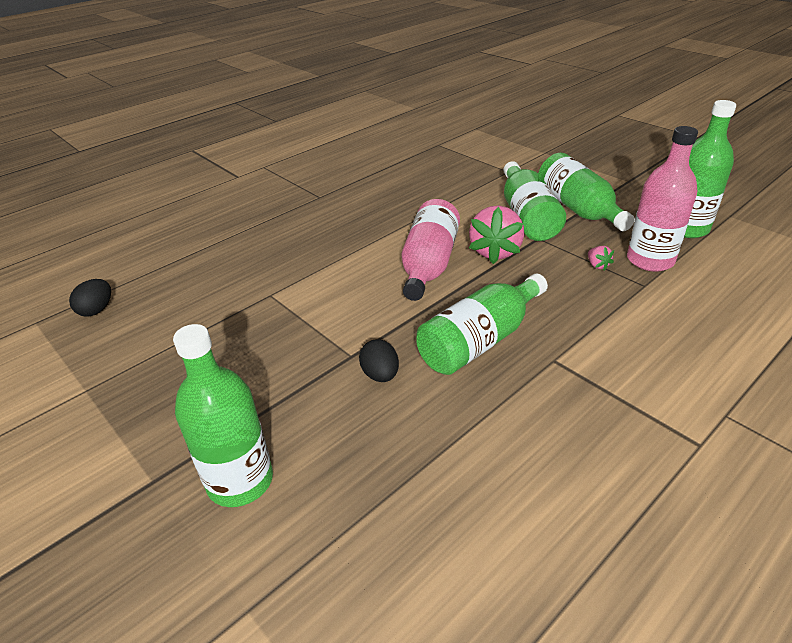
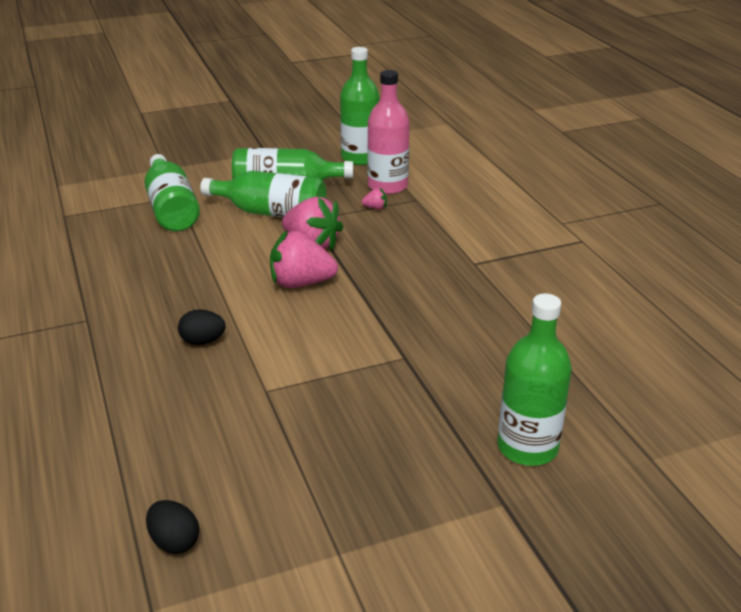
camera: 70 degrees left, 5 degrees down
black egg [359,339,399,382] -> black egg moved to [178,309,225,345]
pink bottle [402,199,460,301] -> pink strawberry [270,231,338,288]
green bottle [416,274,548,375] -> green bottle moved to [144,154,200,231]

